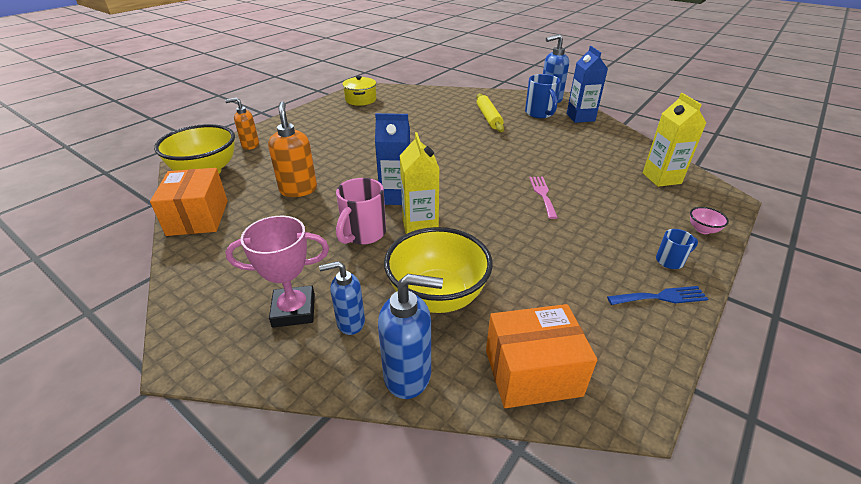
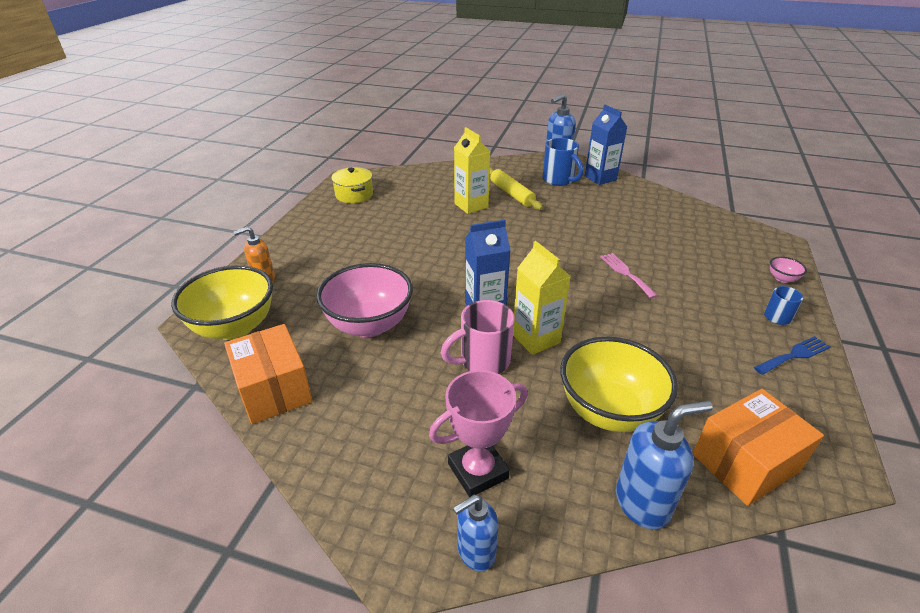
camera: 20 degrees left, 0 degrees up
orange soap dispenser [268,102,317,197] -> pink bowl [316,263,413,337]
blue soap dispenser [319,261,365,335] -> blue soap dispenser moved to [453,495,499,572]
pink mug [336,178,386,245] -> pink mug turned 60 degrees clockwise [441,300,515,374]
yellow carton [643,93,706,187] -> yellow carton moved to [454,127,491,214]

